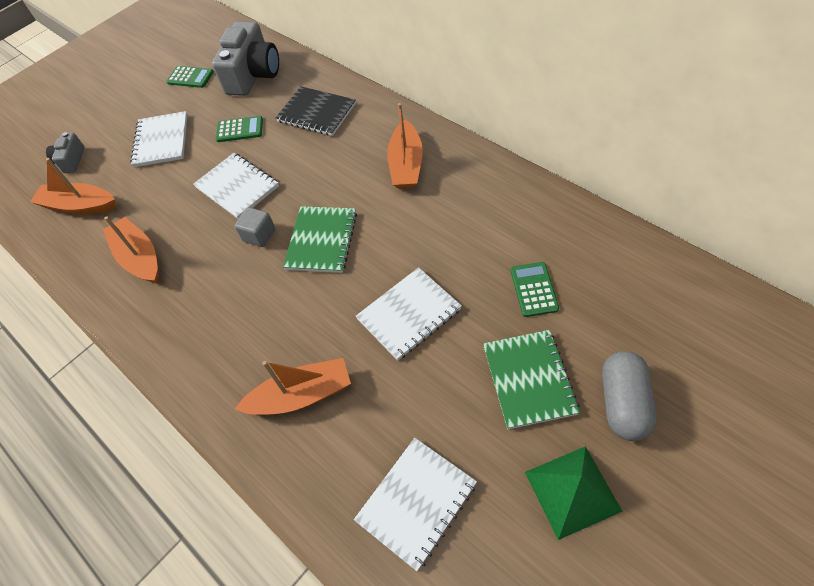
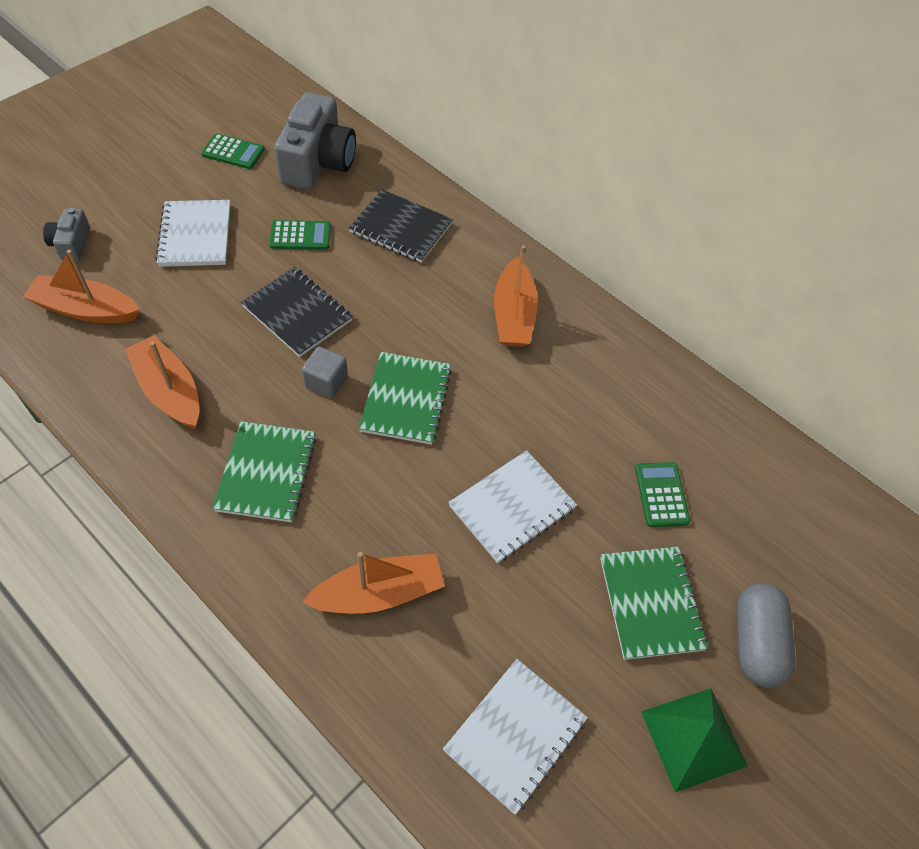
camera: 10 degrees left, 0 degrees up
white notebook [193,153,279,219] -> black notebook [241,267,353,357]
none -> green notebook [212,421,316,522]

